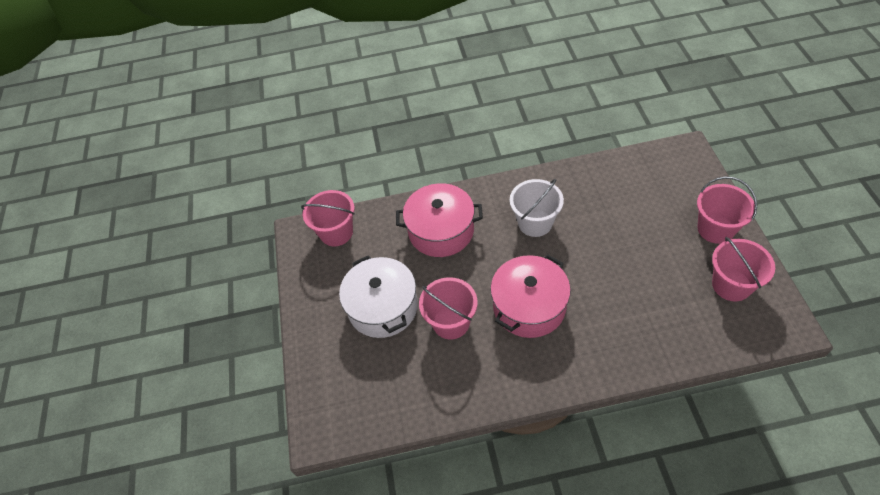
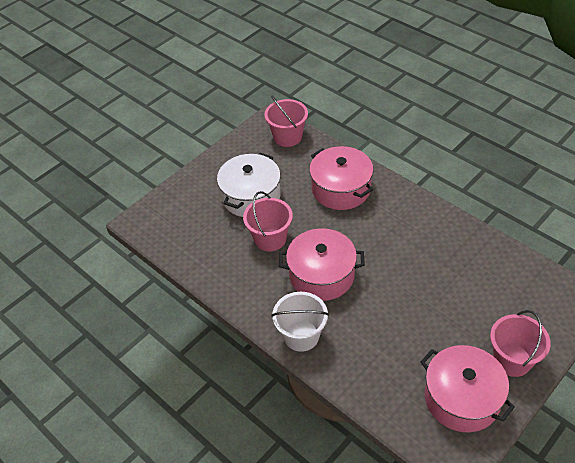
camera: 50 degrees right, 5 degrees down
white bucket [510,179,564,237] -> white bucket moved to [271,292,329,352]
pink bucket [712,237,775,301] -> pink pot [420,345,515,432]

